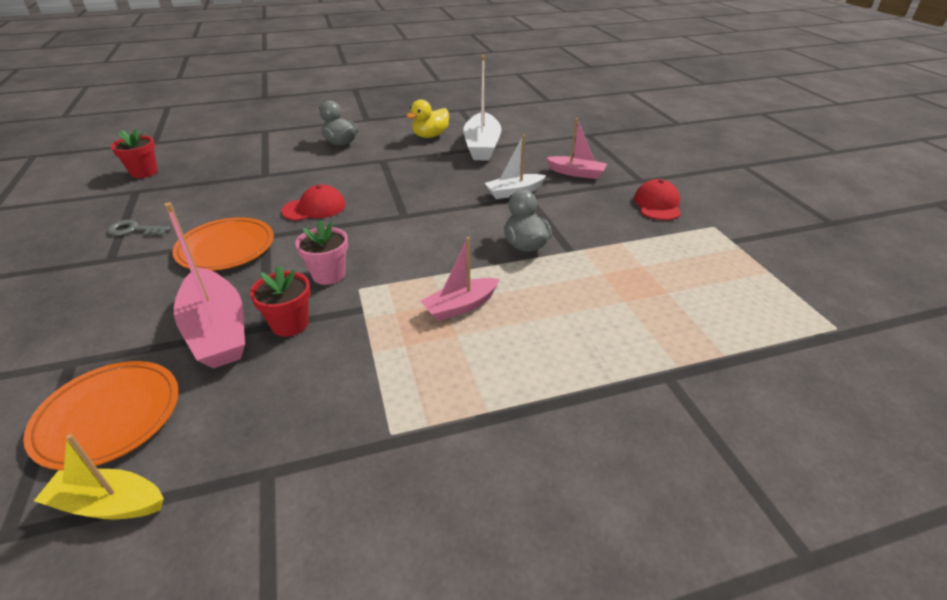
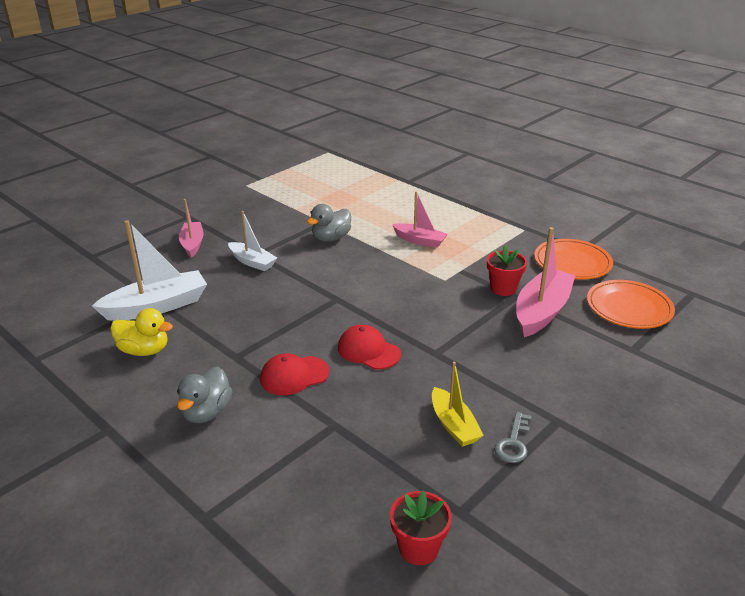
camera: 120 degrees left, 5 degrees down
yellow boat [34,434,164,520] -> yellow boat moved to [432,361,484,447]
grey key [107,220,170,236] -> grey key turned 45 degrees clockwise [494,412,531,463]
orange plate [172,217,274,271] -> orange plate moved to [534,239,613,280]
pink flower pot [295,220,348,285] -> none
red cap [634,179,681,220] -> red cap moved to [260,354,330,395]

